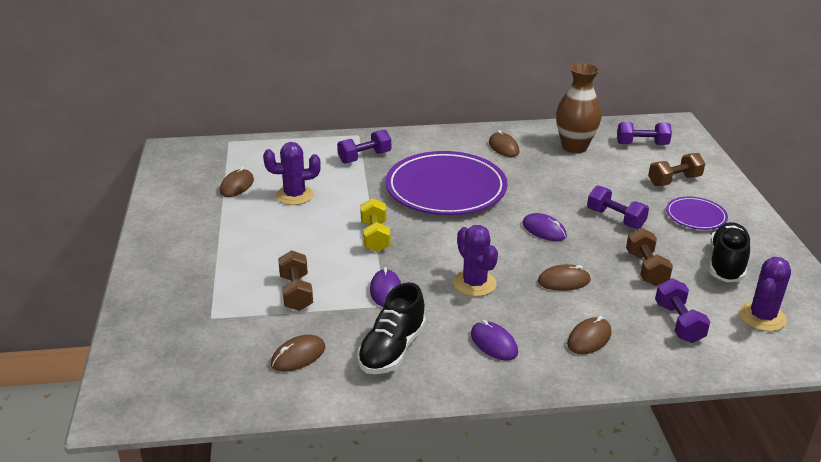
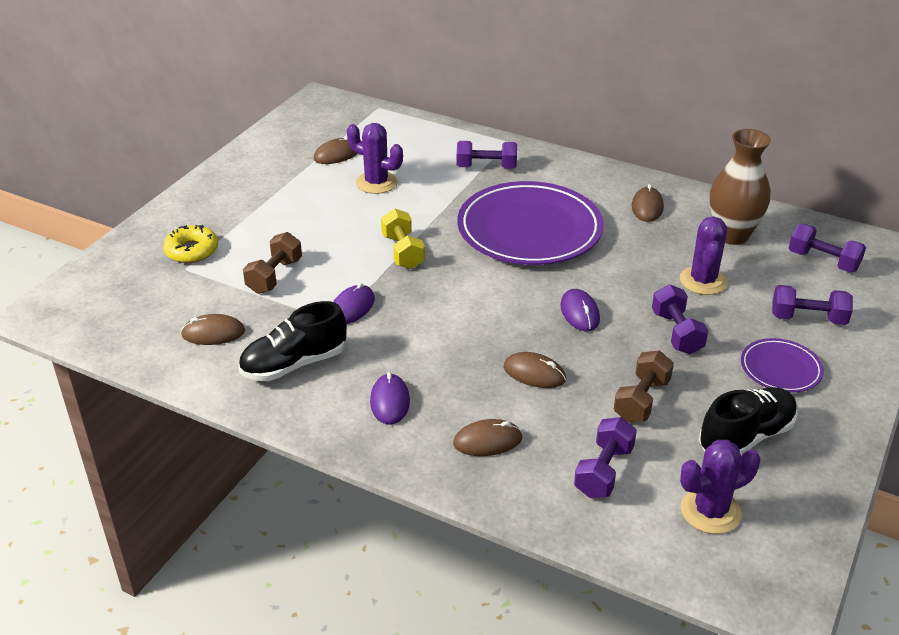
camera: 35 degrees right, 5 degrees up
yellow dumbbell [360,198,391,252] -> yellow dumbbell turned 45 degrees counterclockwise [381,208,425,269]
purple cactus [453,225,498,297] -> purple cactus moved to [680,217,728,295]
brown dumbbell [648,153,705,186] -> purple dumbbell [772,285,853,325]
none -> yellow donut [163,225,218,263]

